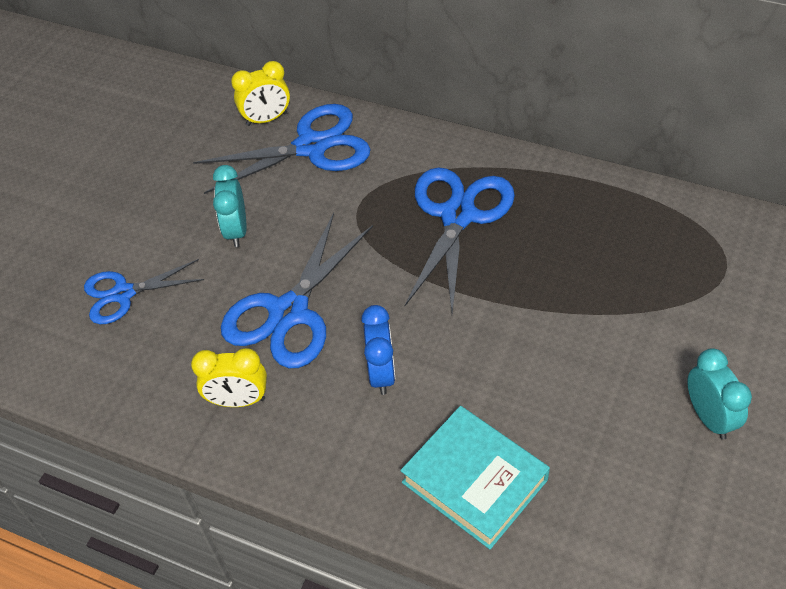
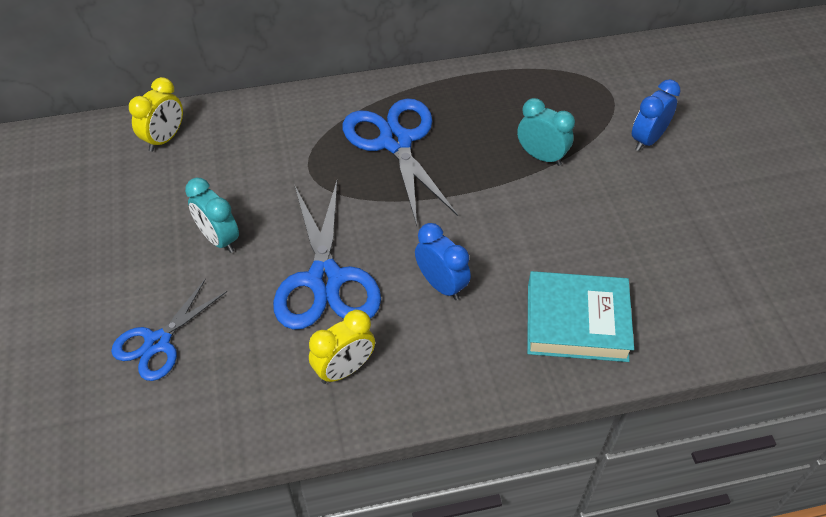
camera: 40 degrees left, 0 degrees up
blue scissors [193,104,371,194] -> none
turquoise clock [687,348,752,440] -> turquoise clock moved to [517,98,575,166]
none -> blue clock [632,79,681,151]

